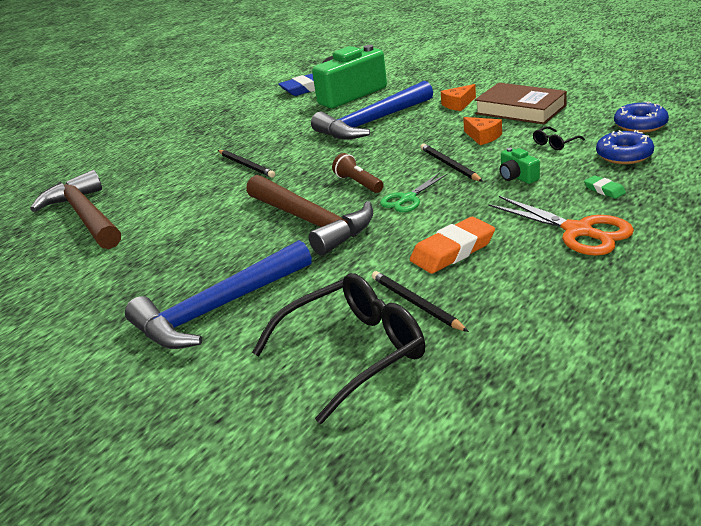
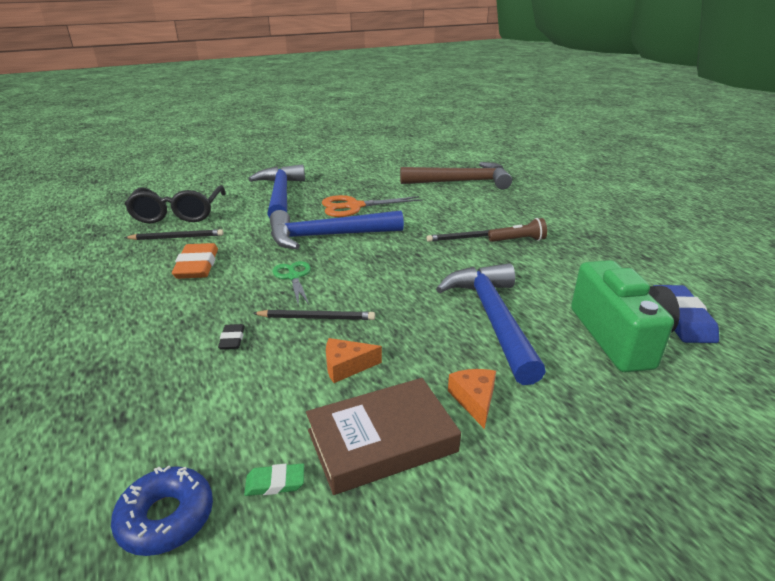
camera: 115 degrees right, 0 degrees up
brown hammer [246,175,373,256] -> blue hammer [270,210,404,249]
brown flashlight [332,153,384,193] -> brown flashlight moved to [488,218,547,242]
orange scissors [488,196,634,256] -> orange scissors moved to [322,195,423,217]
green camera [500,148,540,184] -> black eraser [218,324,245,349]
black glasses [533,126,585,150] -> none
green eraser [584,175,626,199] -> green eraser moved to [244,464,304,496]
blue donut [596,130,654,164] -> none

